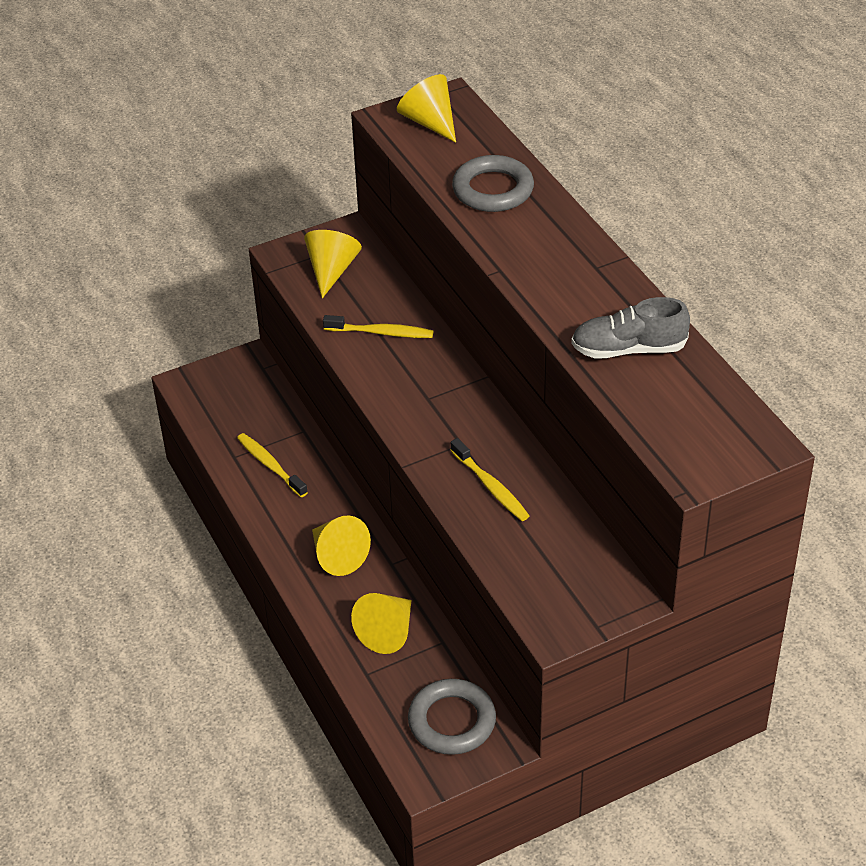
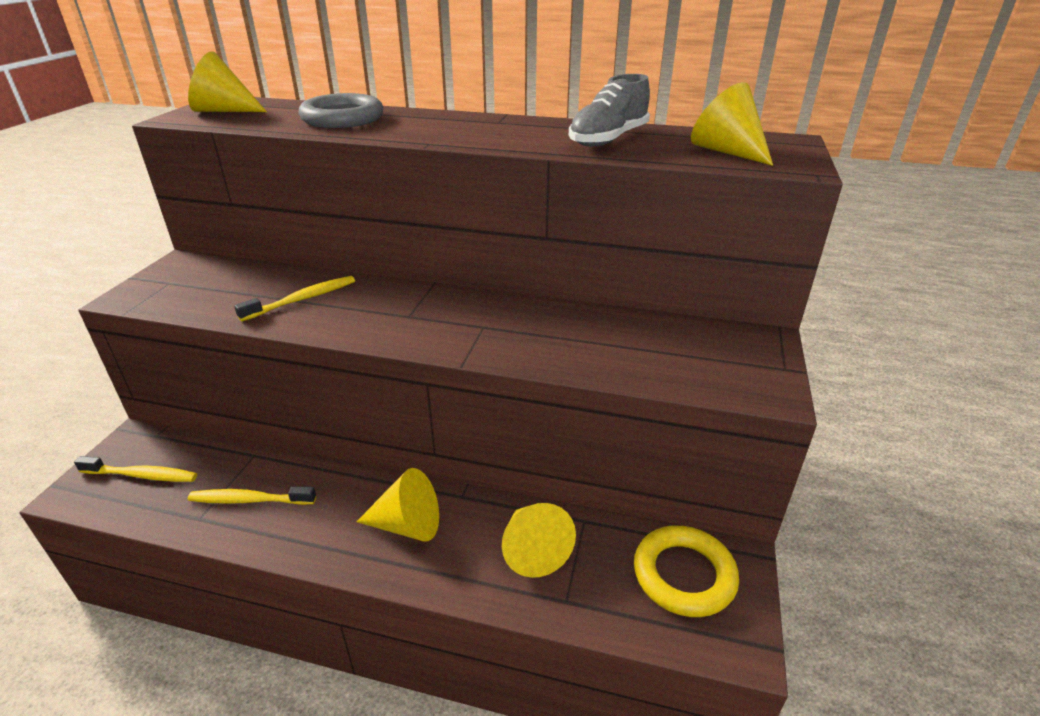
camera: 50 degrees left, 10 degrees down
yellow cone [304,230,362,298] -> yellow cone moved to [691,82,773,166]
grey ring [408,679,496,755] -> yellow ring [634,525,739,617]
yellow toothbrush [450,438,530,521] -> yellow toothbrush moved to [74,456,197,482]

